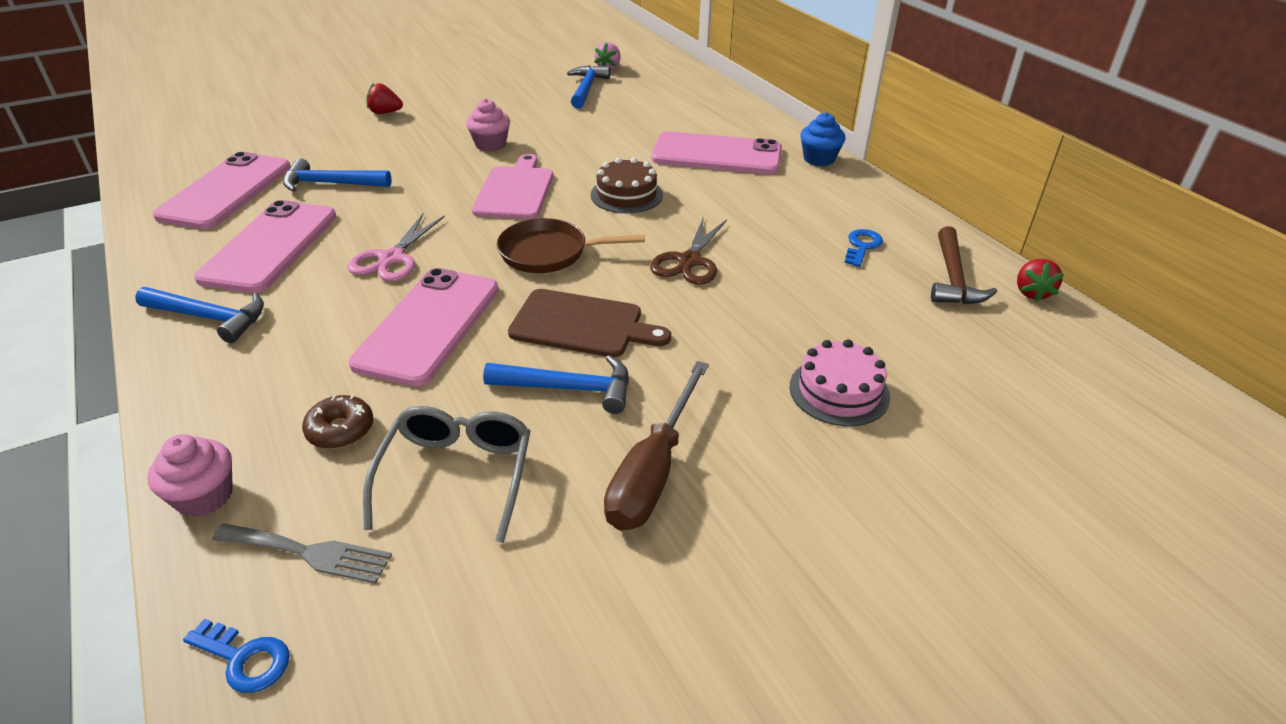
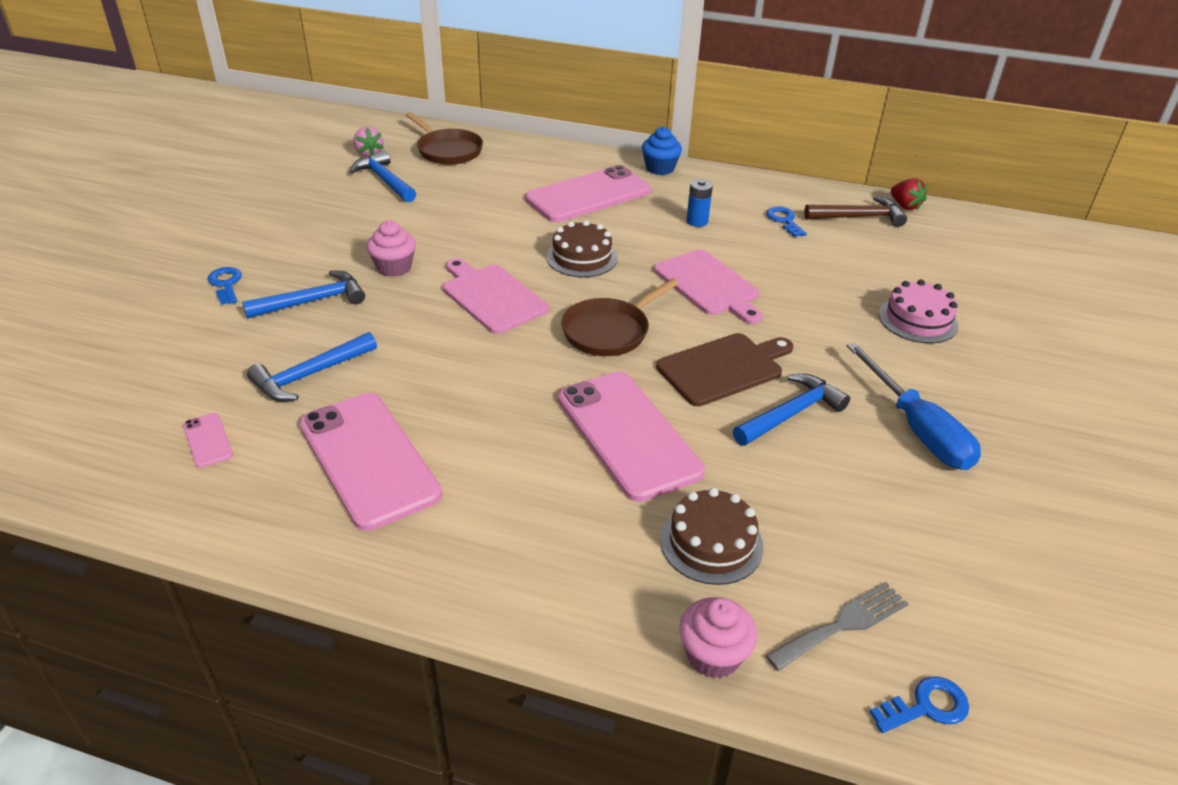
camera: 45 degrees left, 0 degrees up
blue hammer [135,287,264,343] -> blue hammer moved to [242,270,365,319]
pink phone [153,152,291,229] -> pink phone [183,413,233,468], size x0.41
brown donut [302,395,373,449] -> brown cake [660,488,764,585]
pink scissors [347,214,445,282] -> none
grey glasses [363,406,530,543] -> none
red strawberry [367,83,403,114] -> blue key [208,267,242,305]
brown screwdriver [604,361,709,530] -> blue screwdriver [846,343,981,470]
brown scissors [650,216,727,285] -> pink cutting board [654,249,763,324]
brown hammer [931,226,997,304] -> brown hammer turned 60 degrees counterclockwise [804,196,907,227]
none -> brown pan [405,112,483,165]
none -> blue battery [686,179,713,227]

